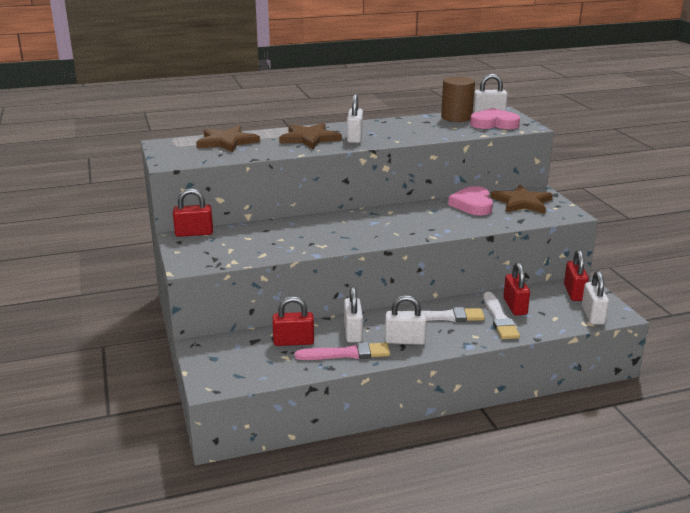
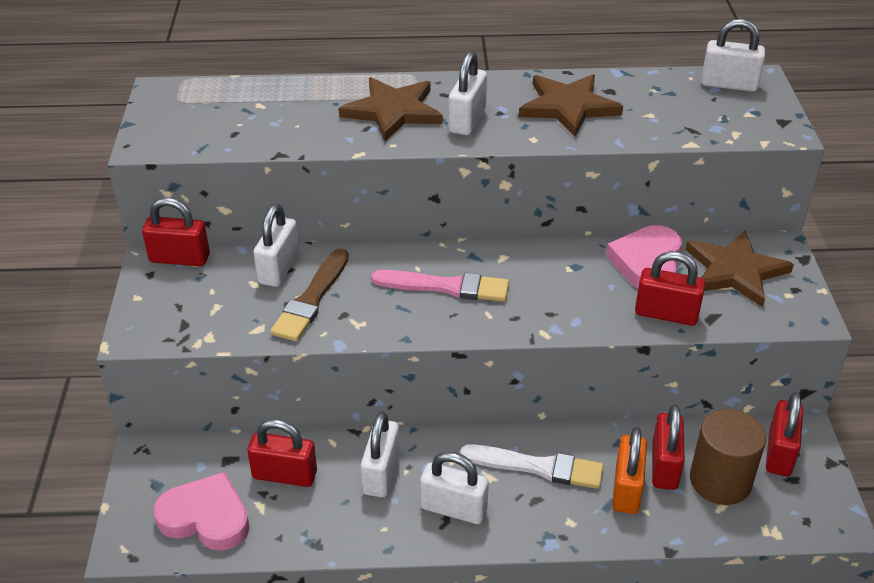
camera: 15 degrees right, 15 degrees up
brown star [196,125,260,153] -> brown star moved to [519,74,623,137]
pink brush [295,342,390,360] -> pink brush moved to [371,270,509,302]
brown cylinder [441,77,475,122] -> brown cylinder moved to [690,409,766,505]
pink heart [470,108,520,129] -> pink heart moved to [153,472,250,551]
white brush [483,292,520,339] -> orange padlock [612,427,647,514]
white padlock [582,270,609,325] -> white padlock moved to [253,204,299,287]
none -> brown brush [270,248,349,341]
none -> red padlock [635,251,705,326]

